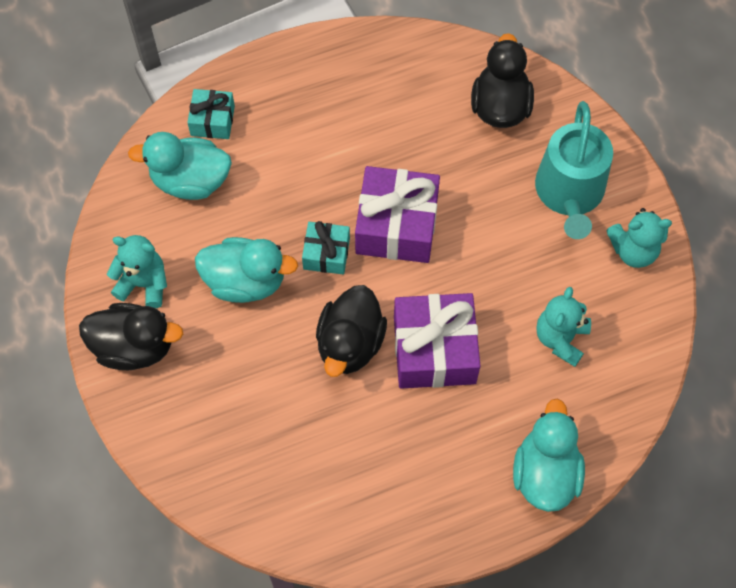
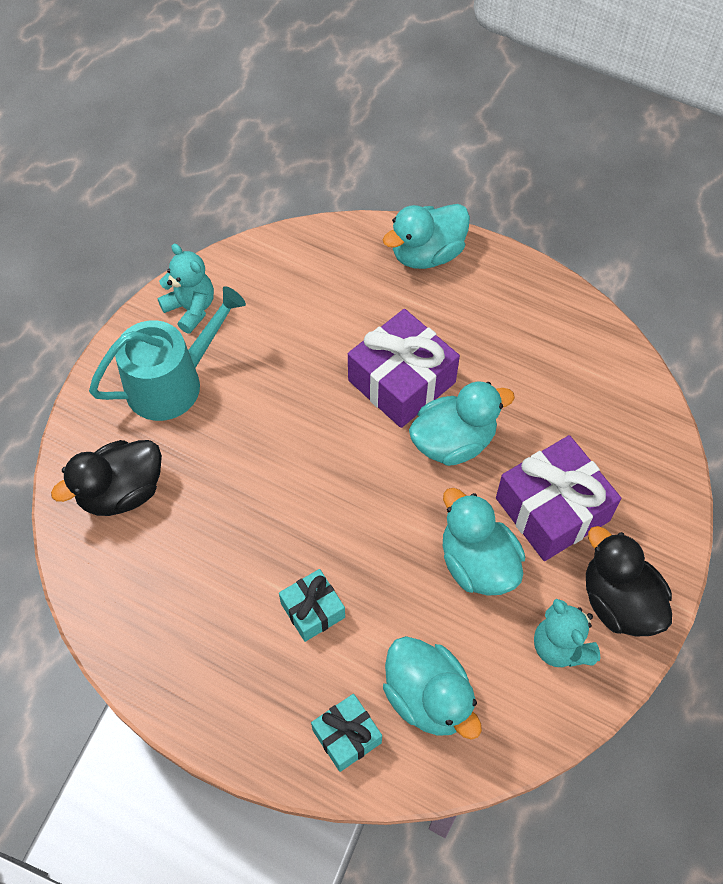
camera: 130 degrees left, 5 degrees down
turquoise gift [302,221,350,275] -> turquoise gift moved to [279,569,345,642]
black duck [316,285,387,377] -> turquoise duck [409,381,515,466]
purple gift [355,166,440,263] -> purple gift moved to [496,435,621,561]
turquoise teddy bear [536,287,591,367] -> none

